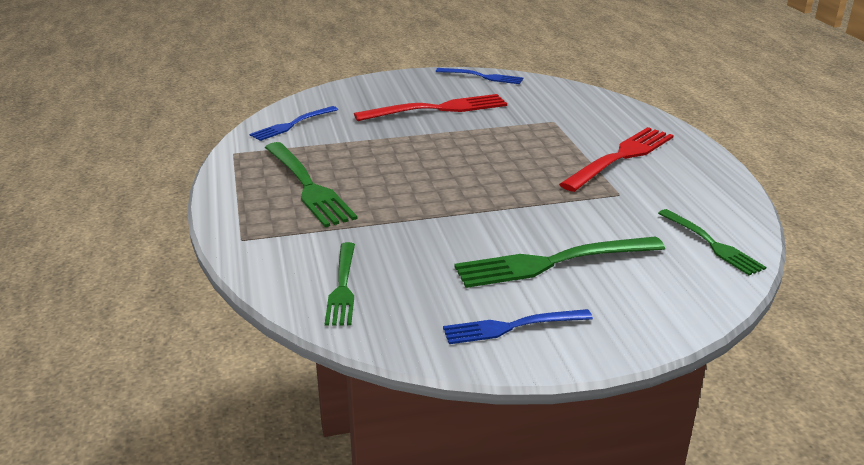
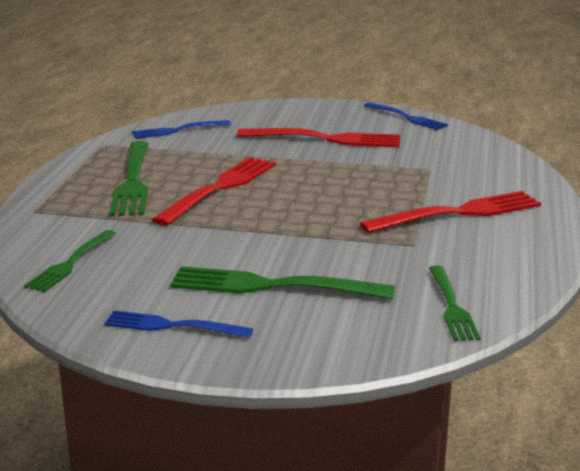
camera: 25 degrees right, 5 degrees down
none -> red fork [152,157,276,226]

